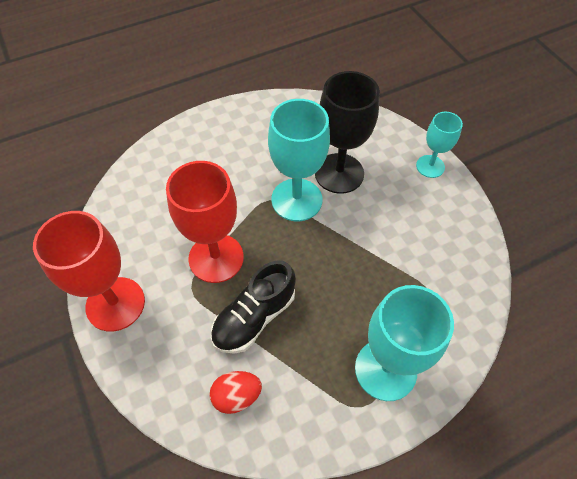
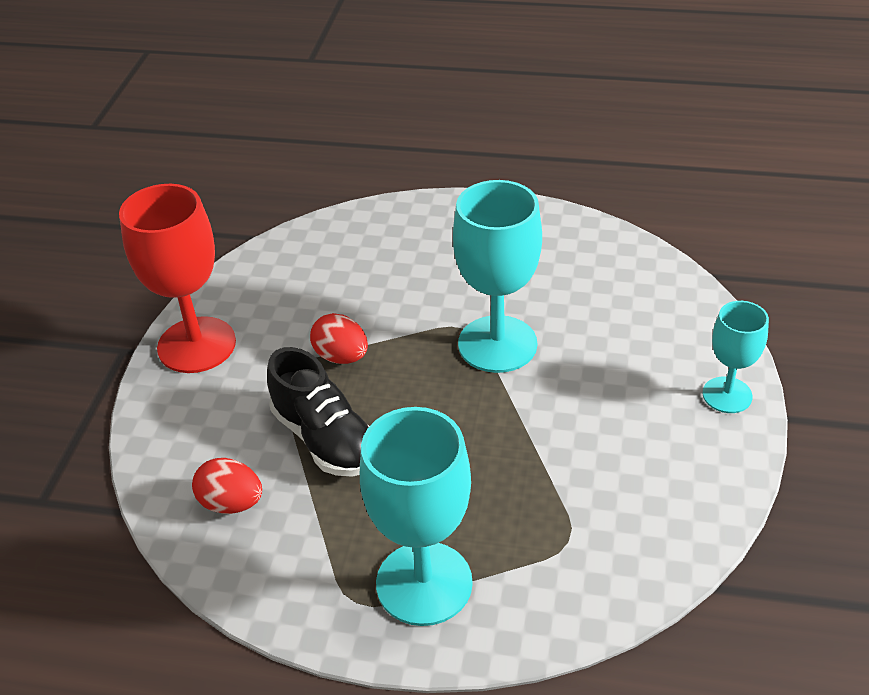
camera: 40 degrees right, 15 degrees down
red goblet [166,161,244,283] -> red egg [310,313,368,364]
black shoe [211,260,296,354] -> black shoe turned 120 degrees counterclockwise [267,347,369,477]
black goblet [315,71,380,194] -> none

